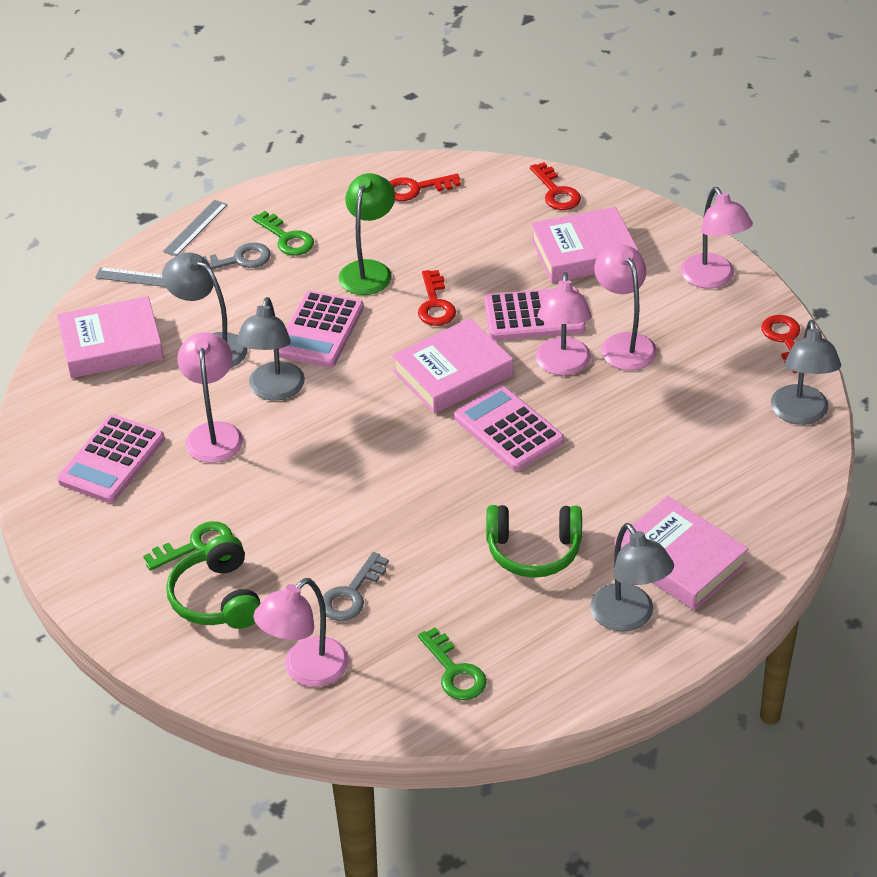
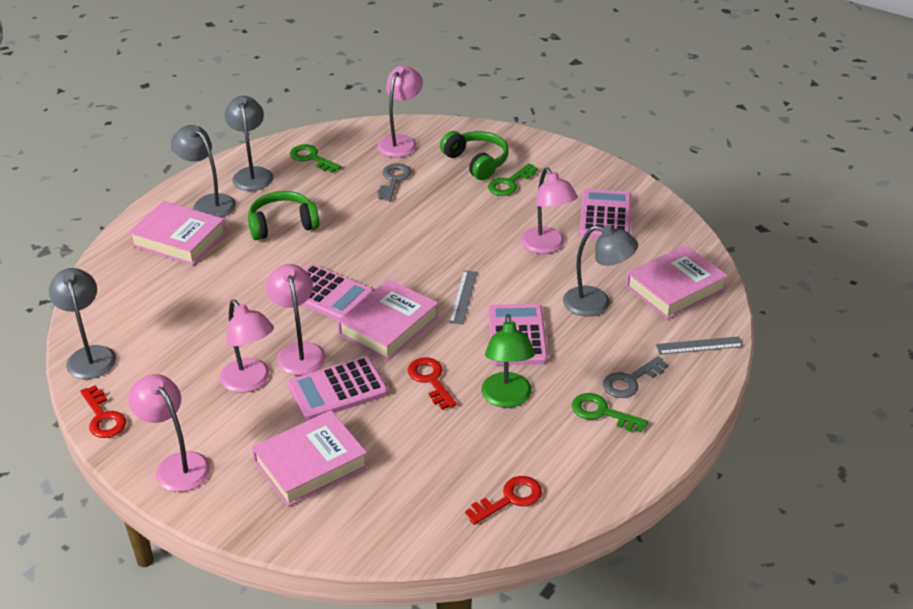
camera: 160 degrees right, 5 degrees down
grey ruler [163,200,228,256] -> grey ruler moved to [449,271,477,325]
grey lamp [236,297,305,401] -> grey lamp moved to [225,96,273,191]
red key [530,162,581,210] -> none

